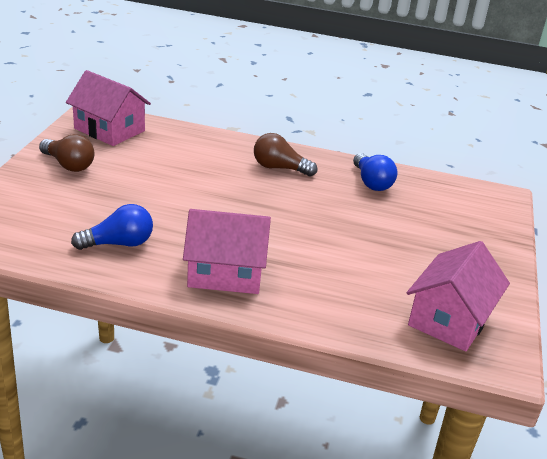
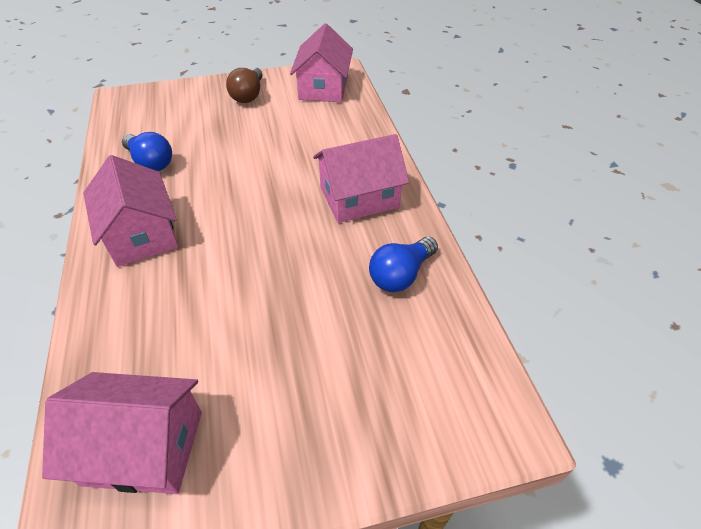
camera: 65 degrees right, 15 degrees up
brown light bulb [254,133,317,176] -> pink house [313,134,409,223]

